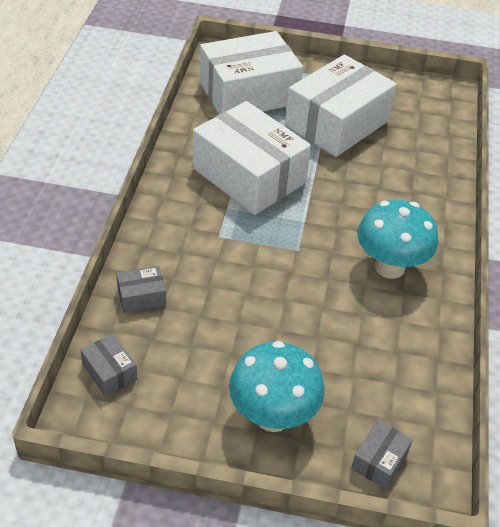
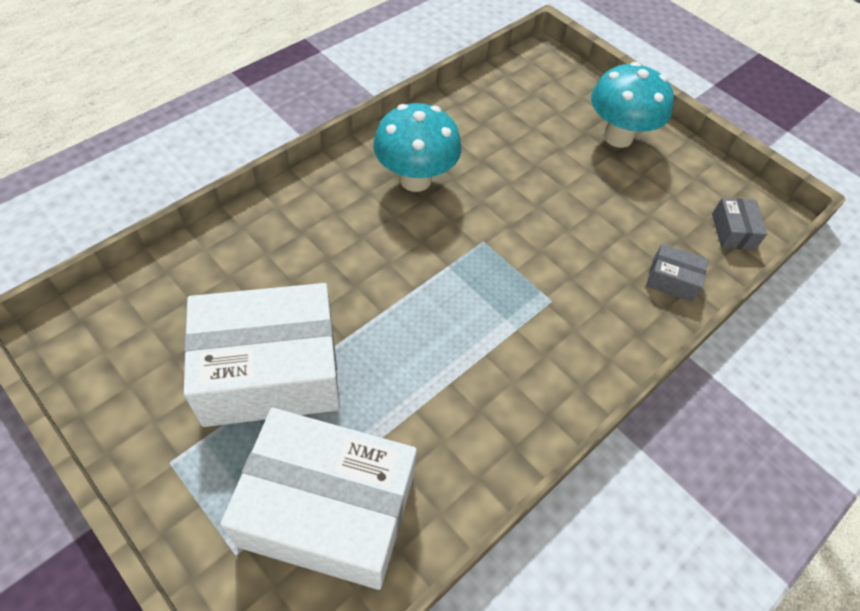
camera: 145 degrees left, 10 degrees up
white box [193,101,311,215] -> none
grey box [351,420,413,489] -> none

